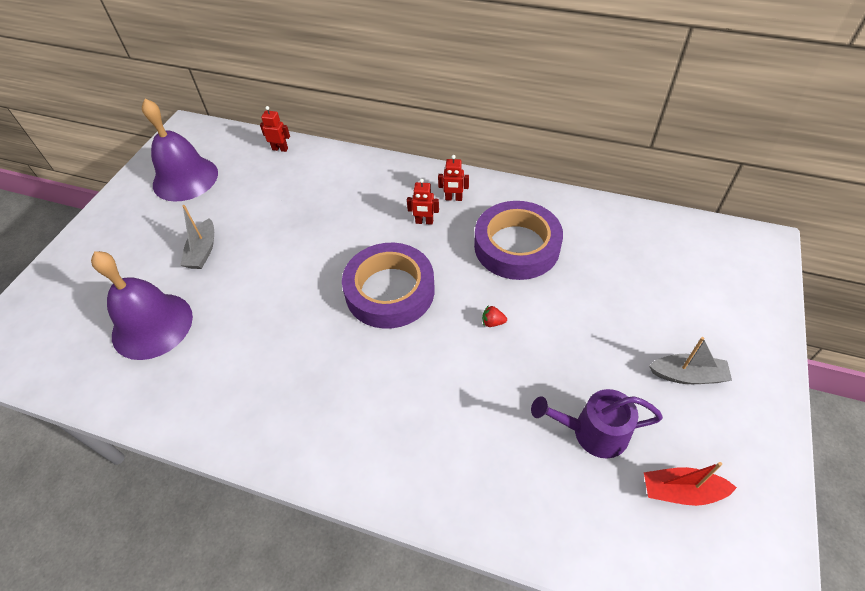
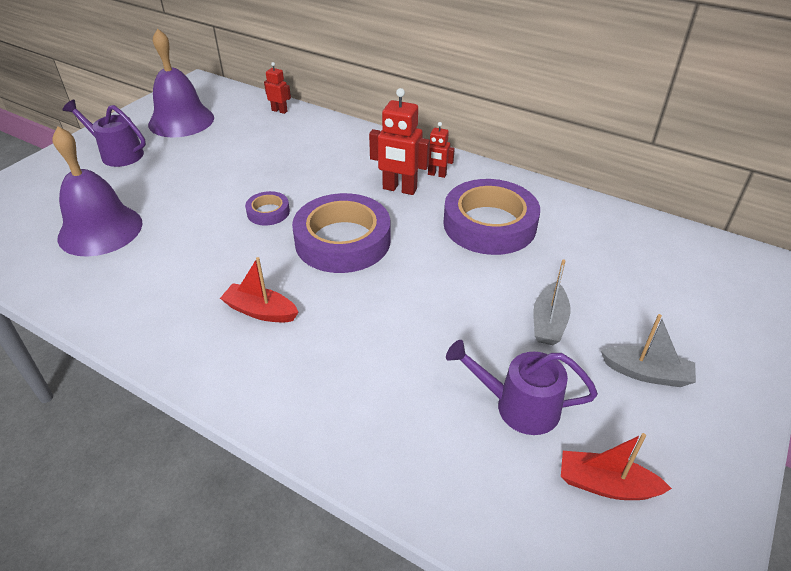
camera: 10 degrees right, 10 degrees down
grey boat [180,205,214,269] -> grey boat moved to [533,259,571,345]
red robot [407,179,439,225] -> red robot [369,88,430,195], size x1.78
red strawberry [482,305,507,327] -> none
none -> purple watering can [63,100,146,167]
none -> red boat [220,257,298,322]
none -> purple tape [245,191,290,226]

